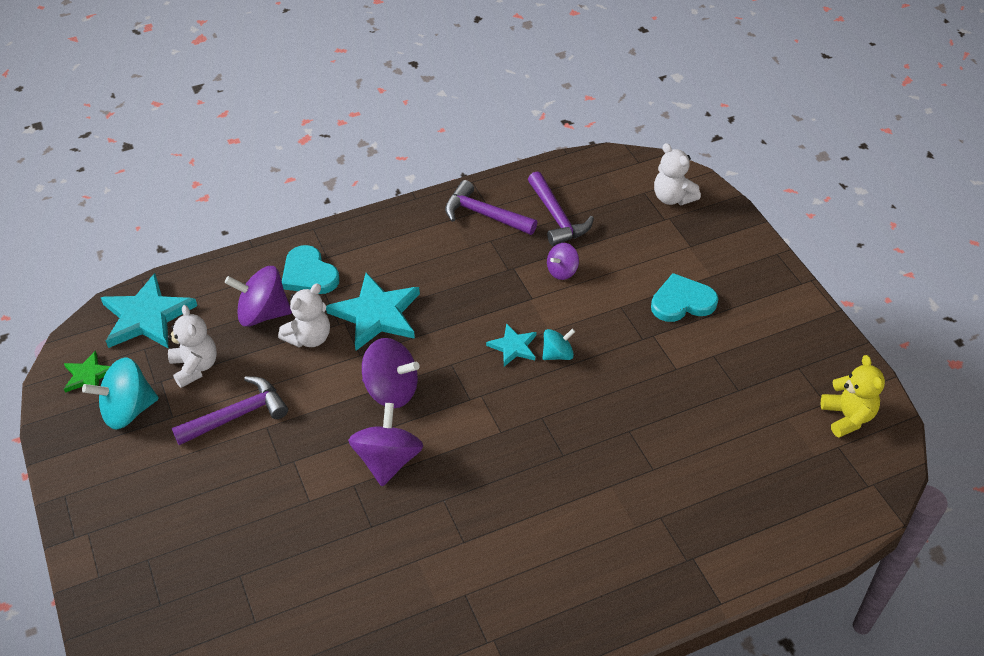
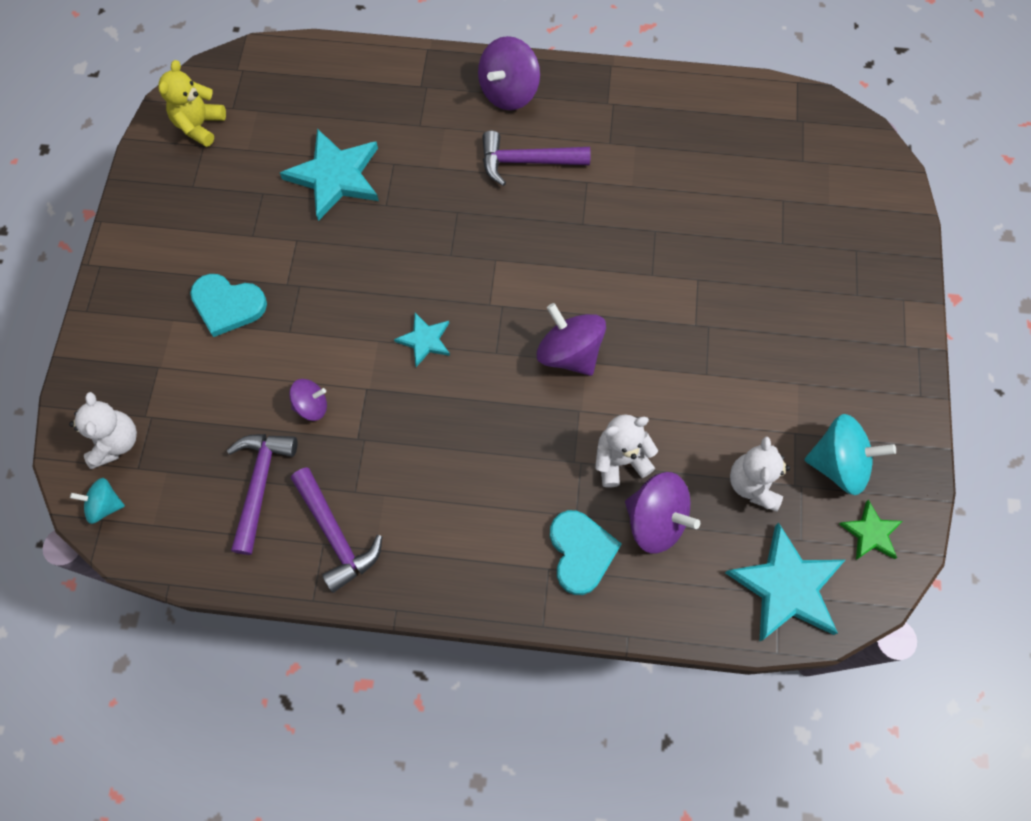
camera: 150 degrees left, 20 degrees up
purple hammer [172,376,288,445] -> purple hammer moved to [482,131,590,186]
turquoise star [326,273,420,351] -> turquoise star moved to [280,129,379,221]
purple spinning top [348,403,423,486] -> purple spinning top moved to [478,36,540,110]
turquoise spinning top [542,328,575,360] -> turquoise spinning top moved to [70,478,125,524]

